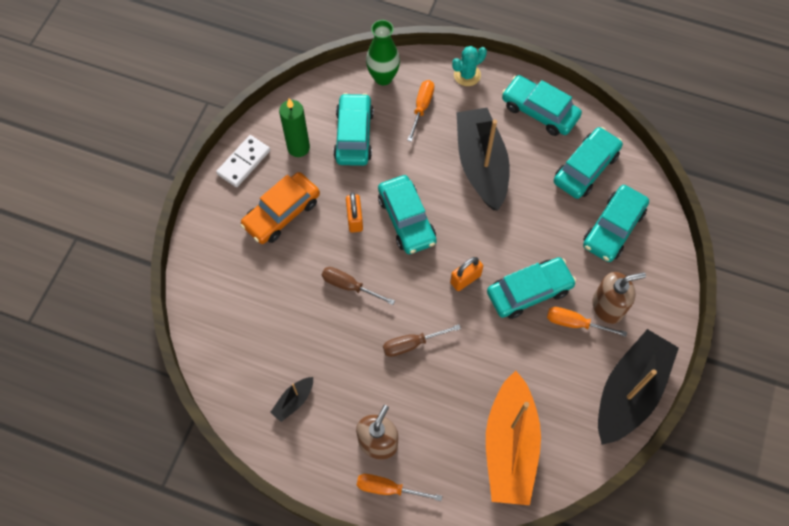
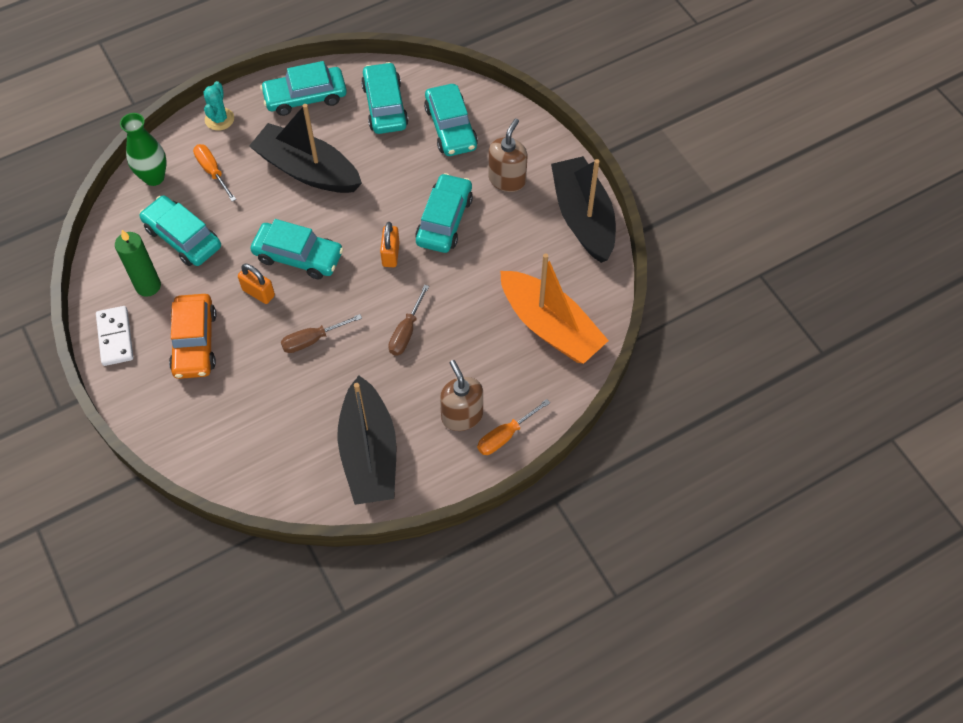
camera: 50 degrees left, 5 degrees down
black boat [270,377,313,422] -> black boat [338,376,396,505], size x2.37
orange screwdriver [547,307,627,337] -> none

